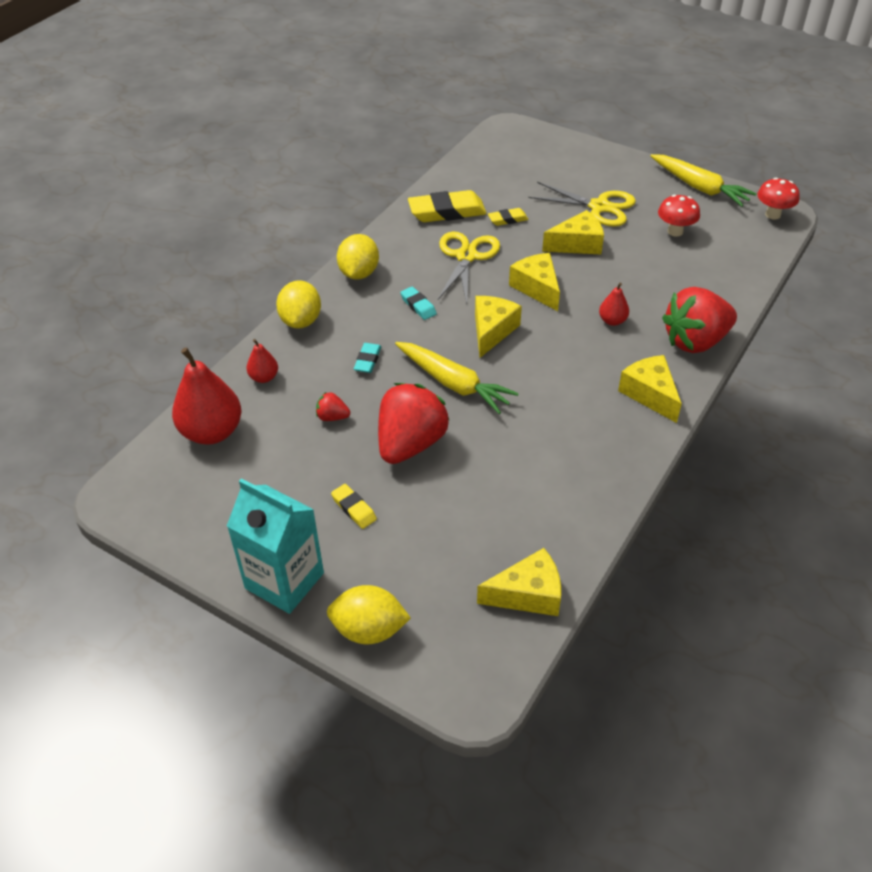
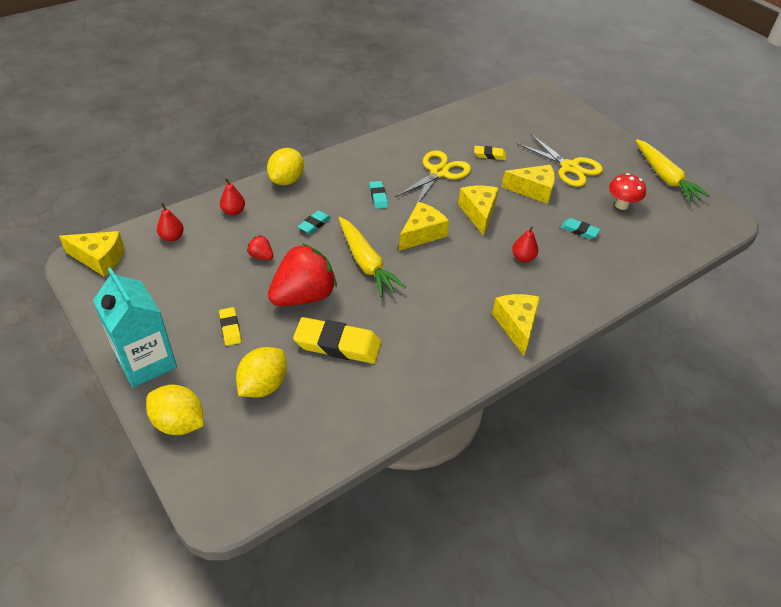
camera: 20 degrees right, 0 degrees up
red pear [172,348,242,445] -> red pear [157,203,184,242], size x0.49
yellow lemon [337,234,379,279] -> yellow lemon moved to [236,347,287,397]
yellow eraser [408,190,487,222] -> yellow eraser moved to [293,317,382,364]
yellow cheese [477,548,561,616] -> yellow cheese moved to [59,231,125,277]
red strawberry [662,287,737,353] -> none
red mushroom [757,178,800,219] -> none
none -> turquoise eraser [561,218,600,239]

